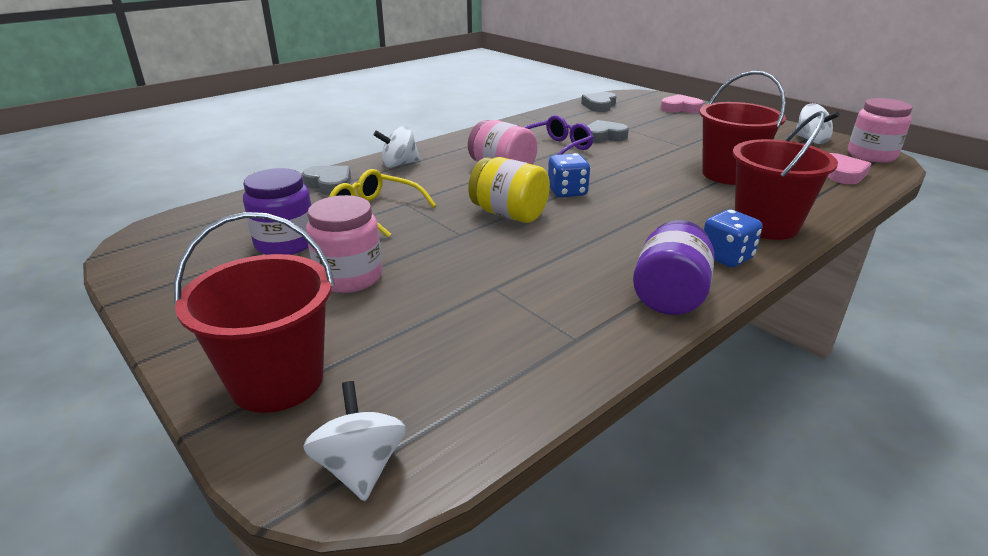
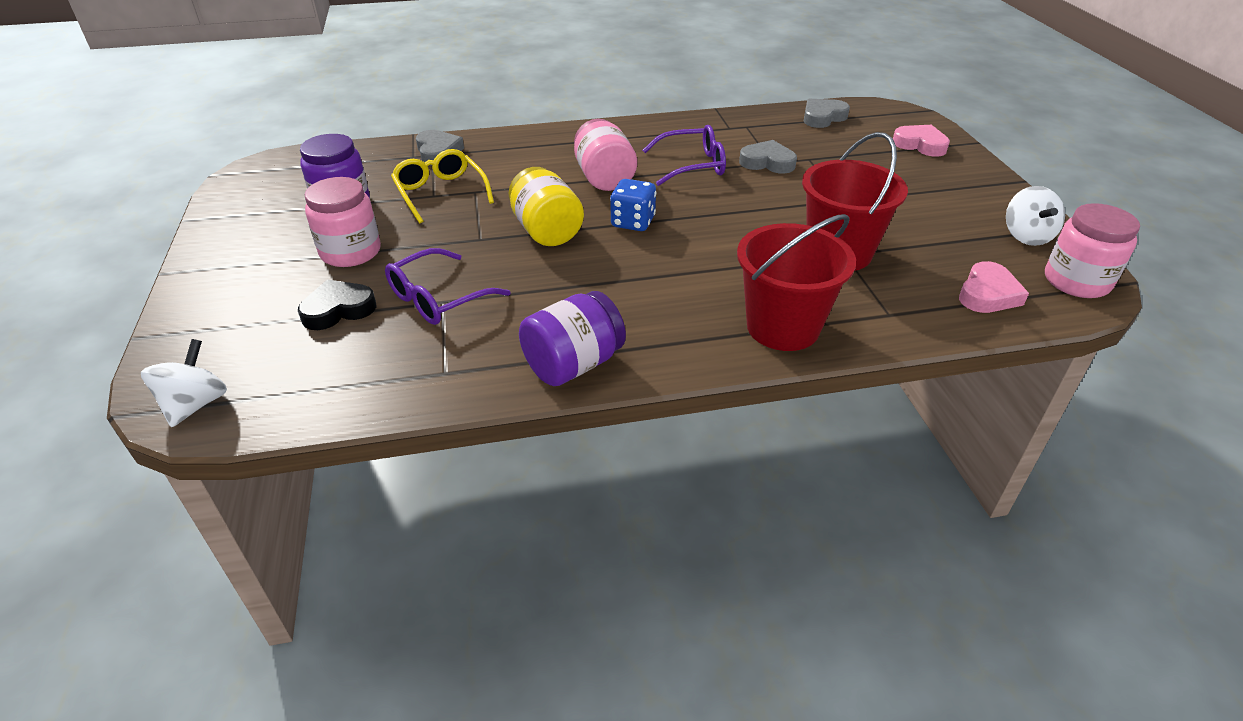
camera: 30 degrees right, 10 degrees up
red bucket [174,212,335,413] -> none
white spinning top [373,125,420,168] -> none
blue dice [704,209,763,267] -> none
none -> black heart [298,279,377,330]
none -> purple glasses [385,248,511,325]

